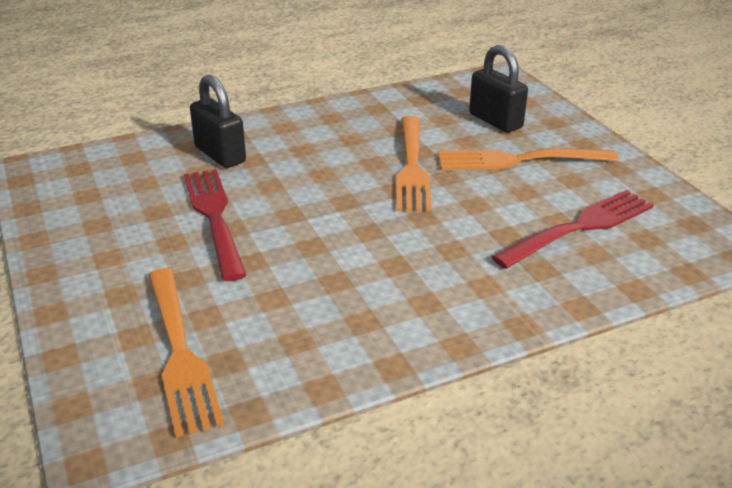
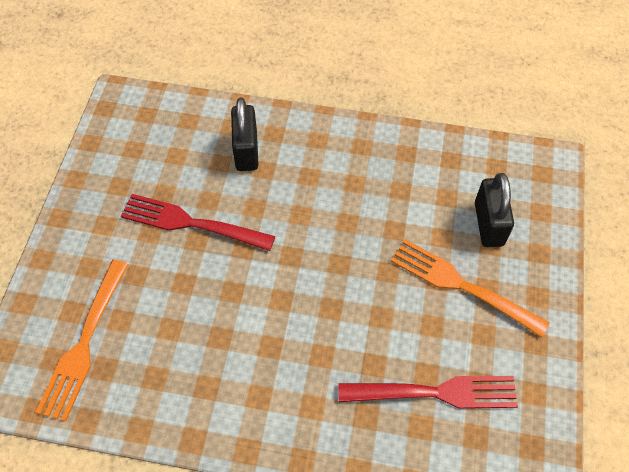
camera: 35 degrees right, 25 degrees up
red fork [184,169,246,281] -> red fork turned 90 degrees counterclockwise [121,194,275,251]
orange fork [396,116,432,212] -> none

